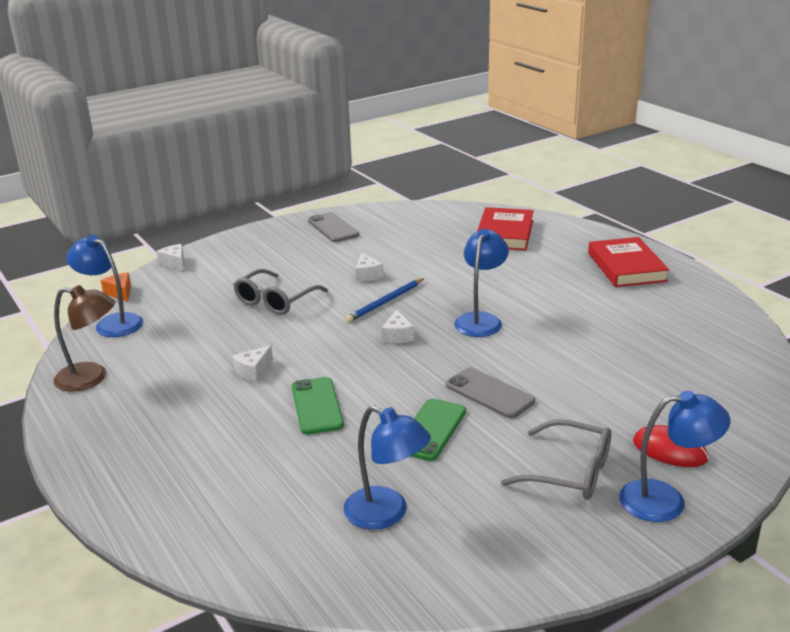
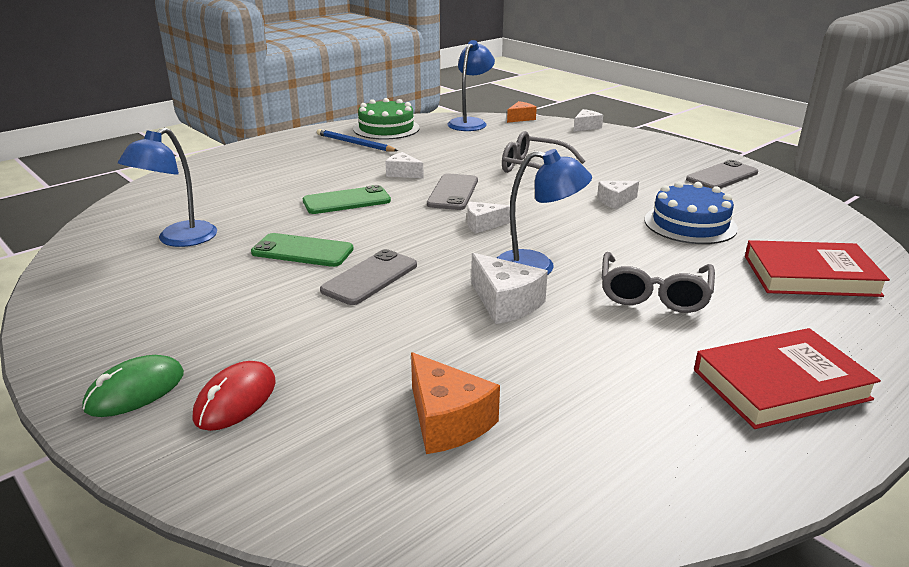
camera: 80 degrees right, 0 degrees up
brown lamp [54,285,115,392] -> green cake [353,98,420,140]
blue pencil [345,278,424,322] -> blue pencil moved to [317,129,398,152]
grey glasses [501,419,611,500] -> grey glasses moved to [602,252,715,313]
blue lamp [619,391,731,522] -> green mouse [83,355,184,417]
none -> orange cheese [411,352,500,454]
none -> grey phone [427,173,478,210]
none -> white cheese [471,253,548,324]
none -> blue cake [645,181,738,244]

